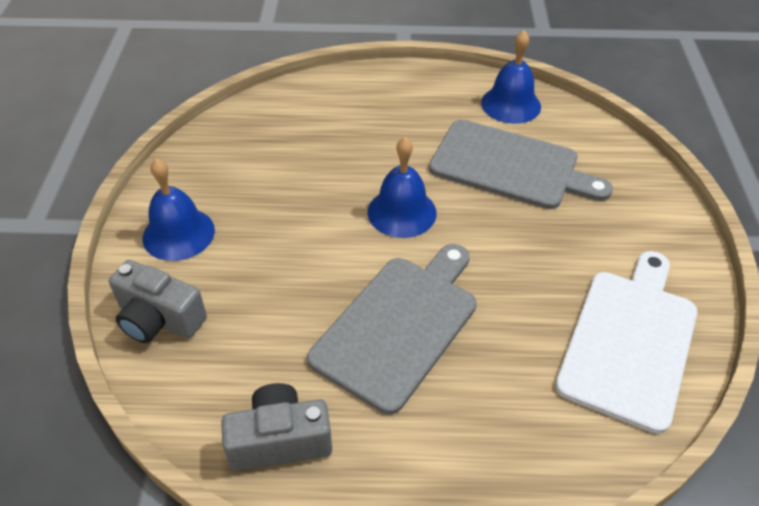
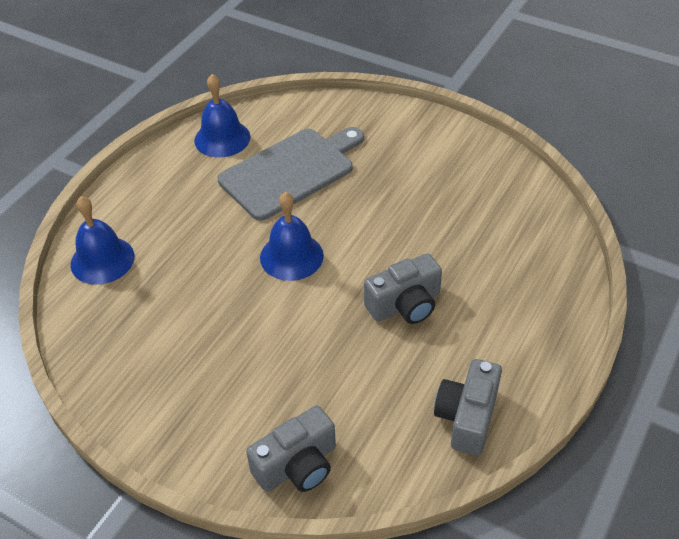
camera: 60 degrees left, 0 degrees up
blue bell [143,158,215,261] -> blue bell moved to [71,196,135,285]
grey cutting board [307,244,477,414] -> grey camera [364,253,442,324]
white cutting board [555,251,697,434] -> none

